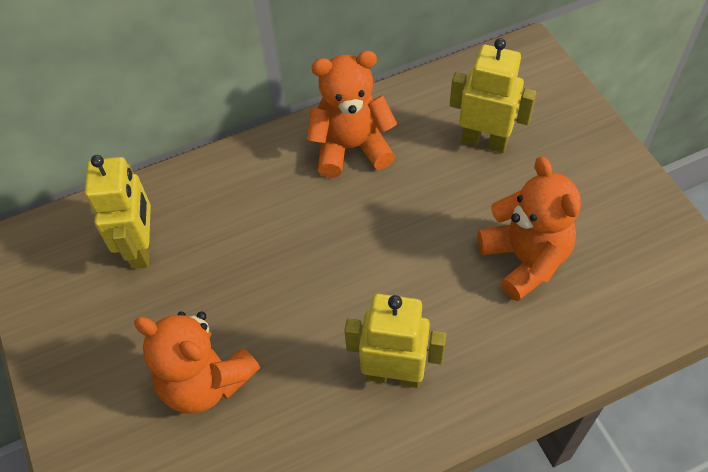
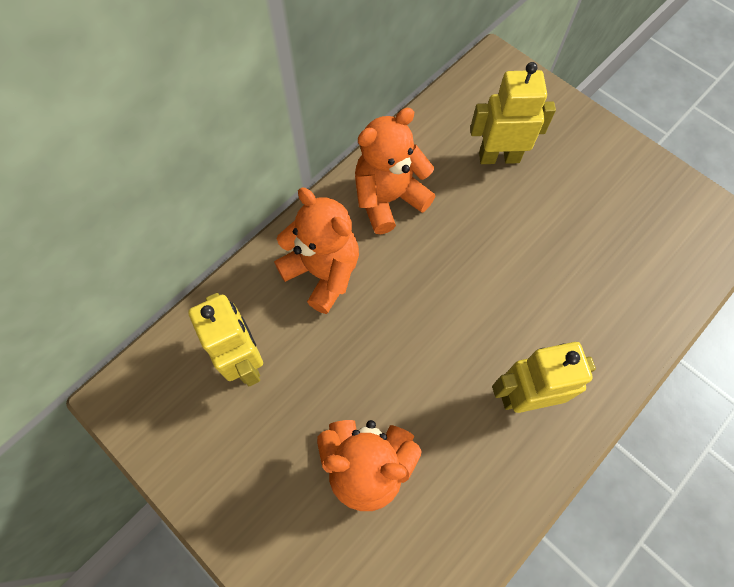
camera: 25 degrees left, 10 degrees up
orange teddy bear [477,157,581,301] -> orange teddy bear moved to [274,188,359,314]

